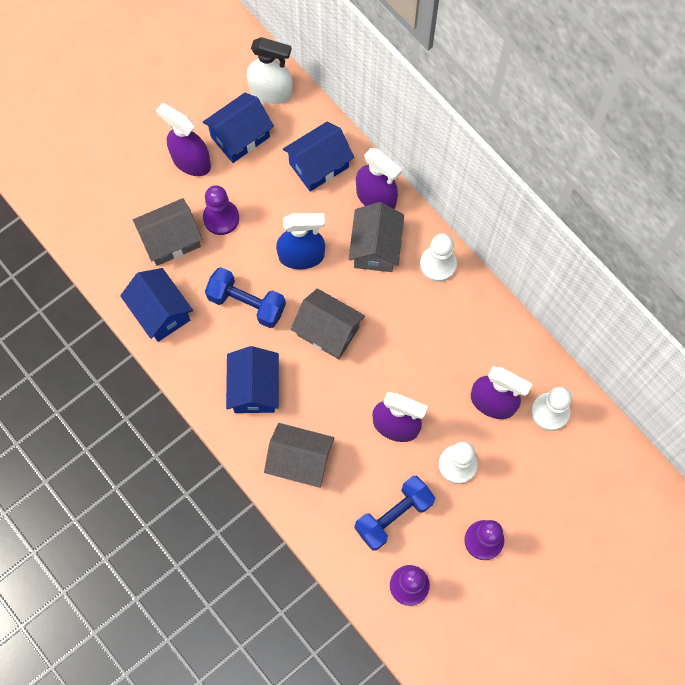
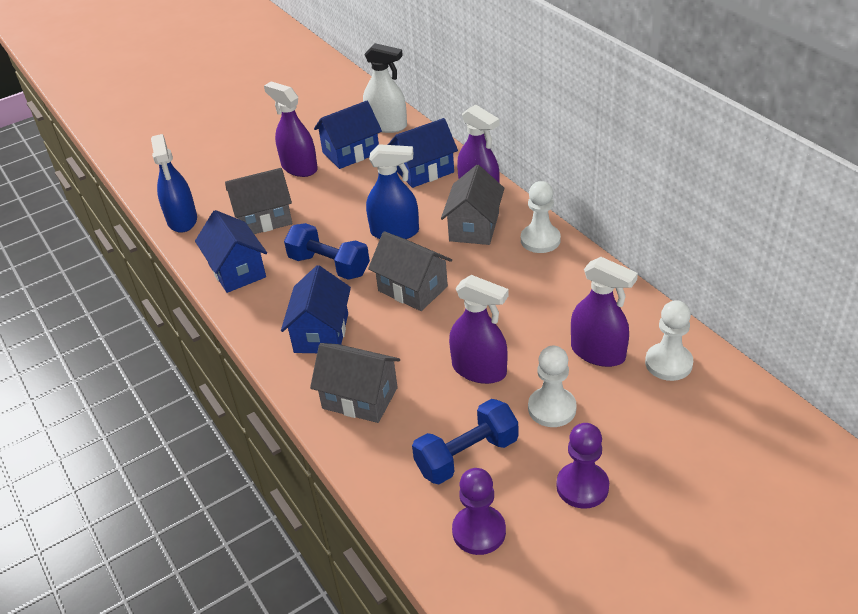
camera: 10 degrees right, 30 degrees down
purple pawn [203,185,239,235] -> none
none -> blue spray bottle [151,134,197,233]

